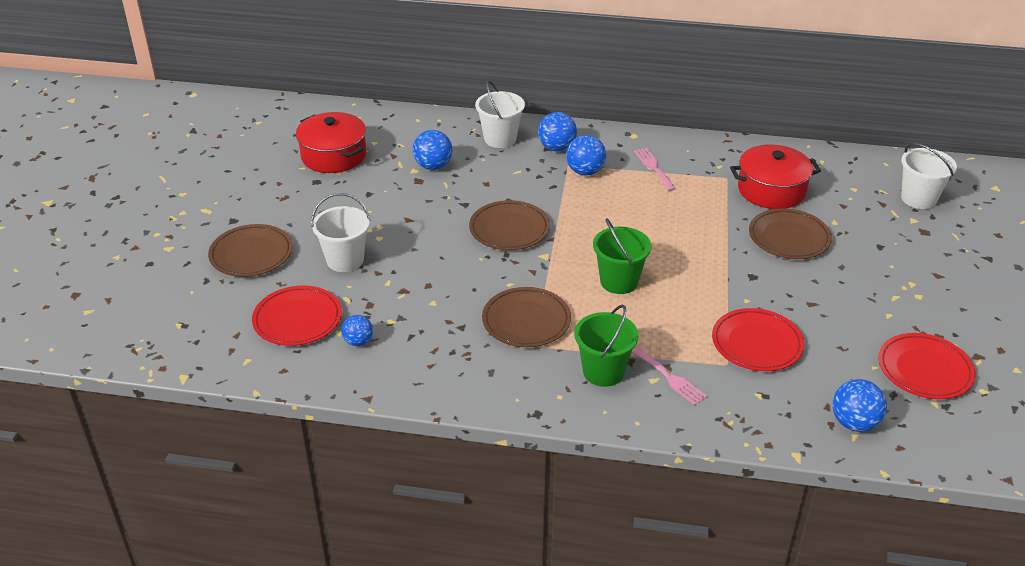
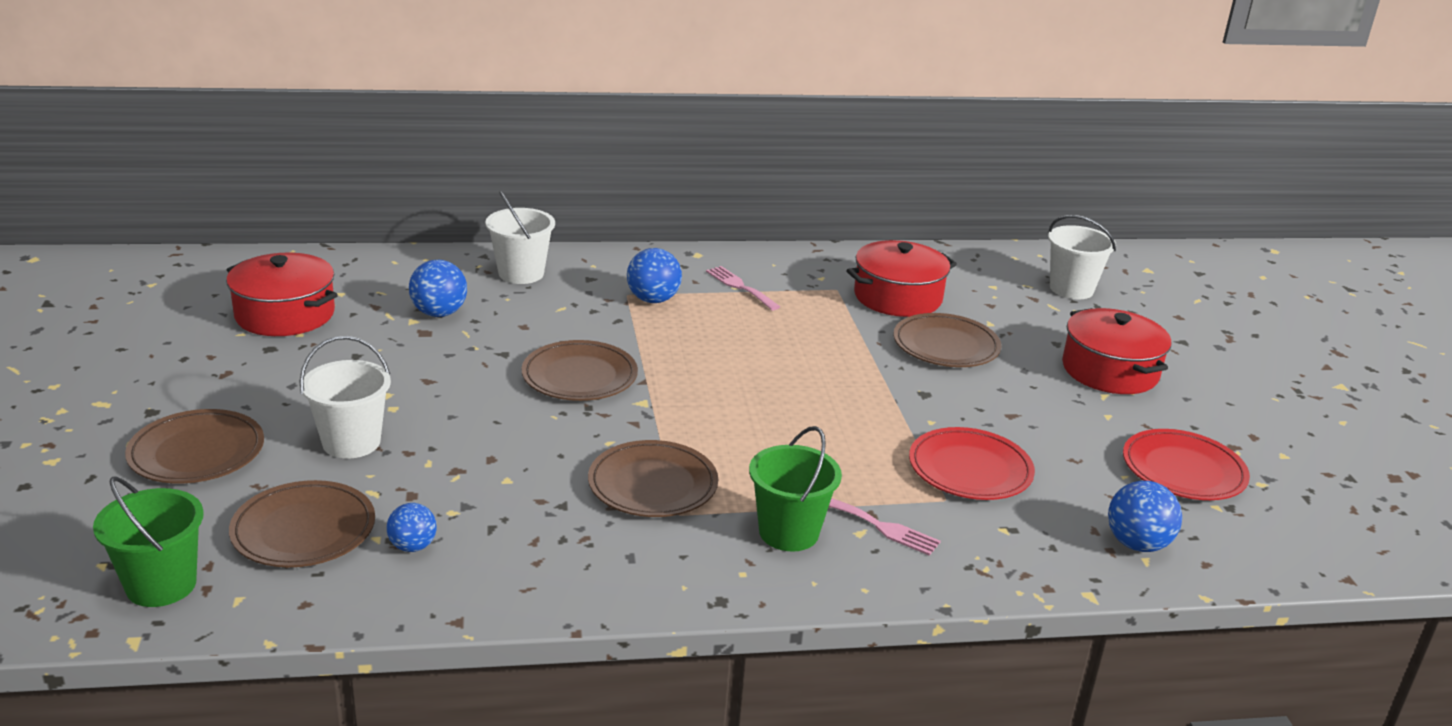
camera: 20 degrees left, 10 degrees down
red plate [252,286,342,346] -> brown plate [229,480,375,567]
blue ball [538,112,577,152] -> none
green bucket [593,218,651,294] -> green bucket moved to [93,477,204,607]
none -> red pot [1062,308,1171,394]

